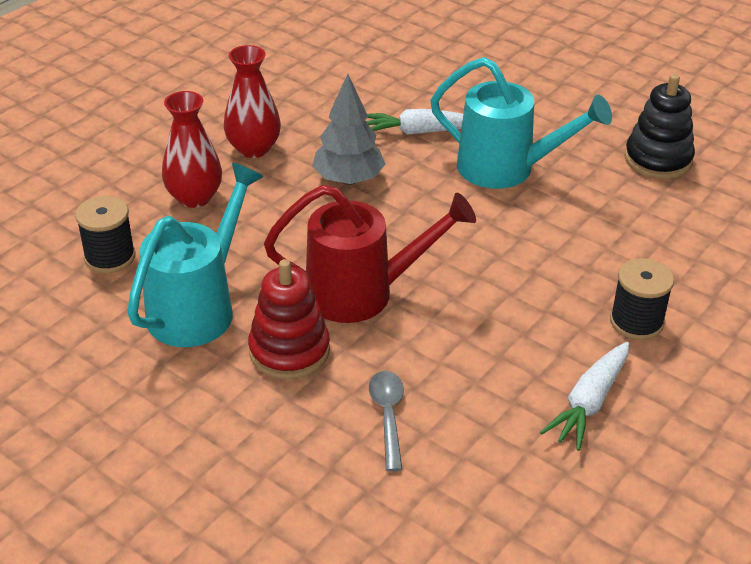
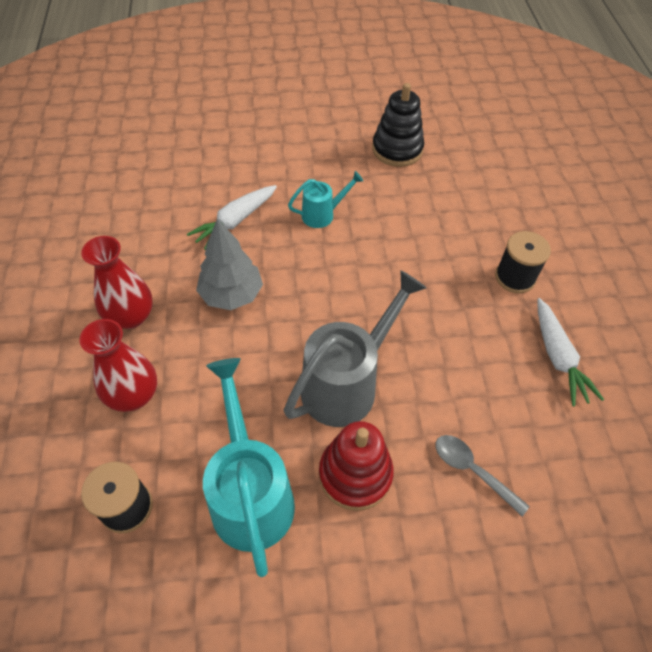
camera: 45 degrees left, 15 degrees up
red watering can [264,185,476,323] -> grey watering can [284,270,426,427]
turquoise watering can [430,57,612,189] -> turquoise watering can [288,171,363,228], size x0.52

